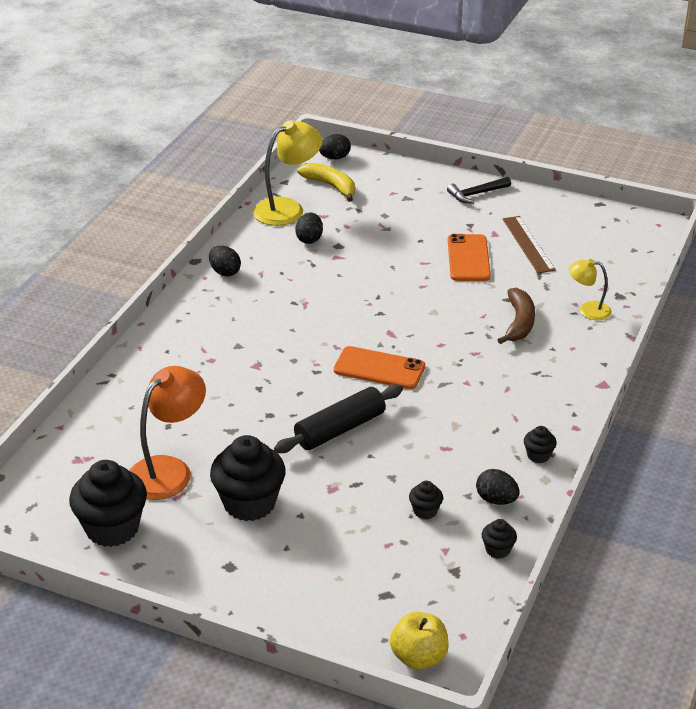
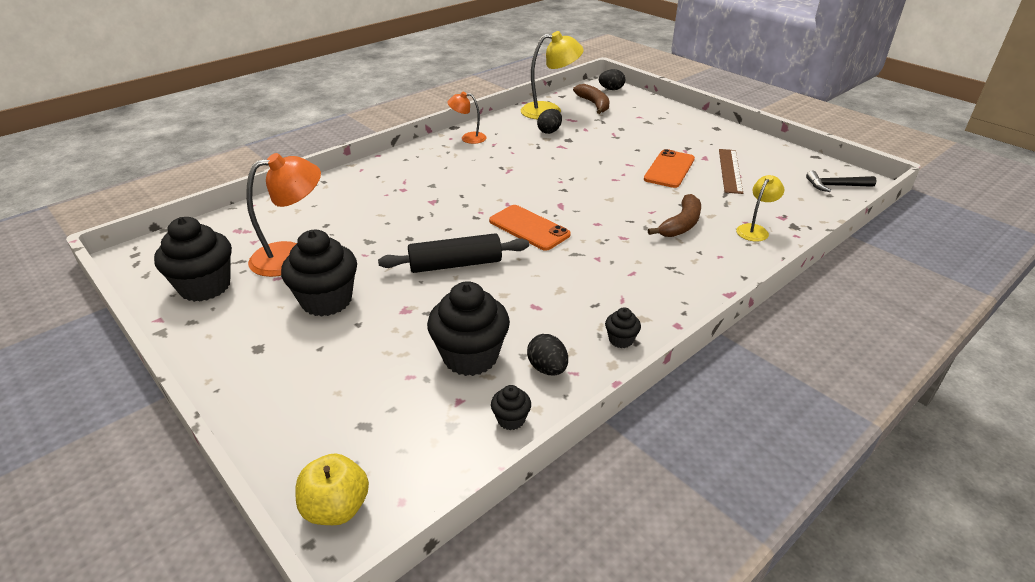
camera: 25 degrees right, 0 degrees up
black egg [209,246,241,276] -> orange lamp [447,92,487,144]
yellow banana [297,163,355,202] -> brown banana [573,84,609,114]
black cupcake [409,481,443,520] -> black cupcake [427,281,510,376], size x2.19
black hammer [447,177,511,203] -> black hammer moved to [806,171,877,192]
yellow lamp [569,259,612,320] -> yellow lamp turned 90 degrees clockwise [736,175,784,242]

